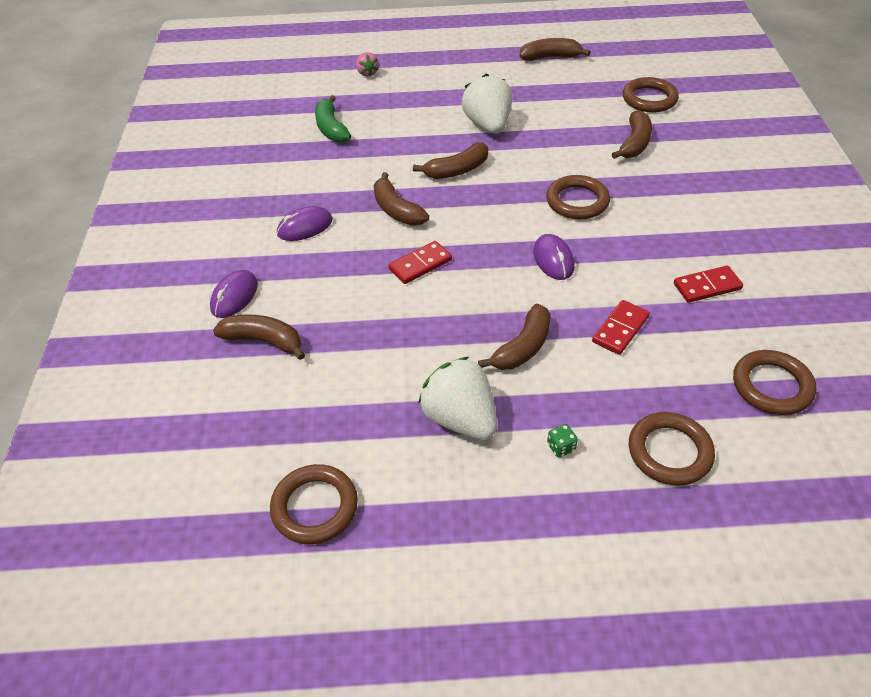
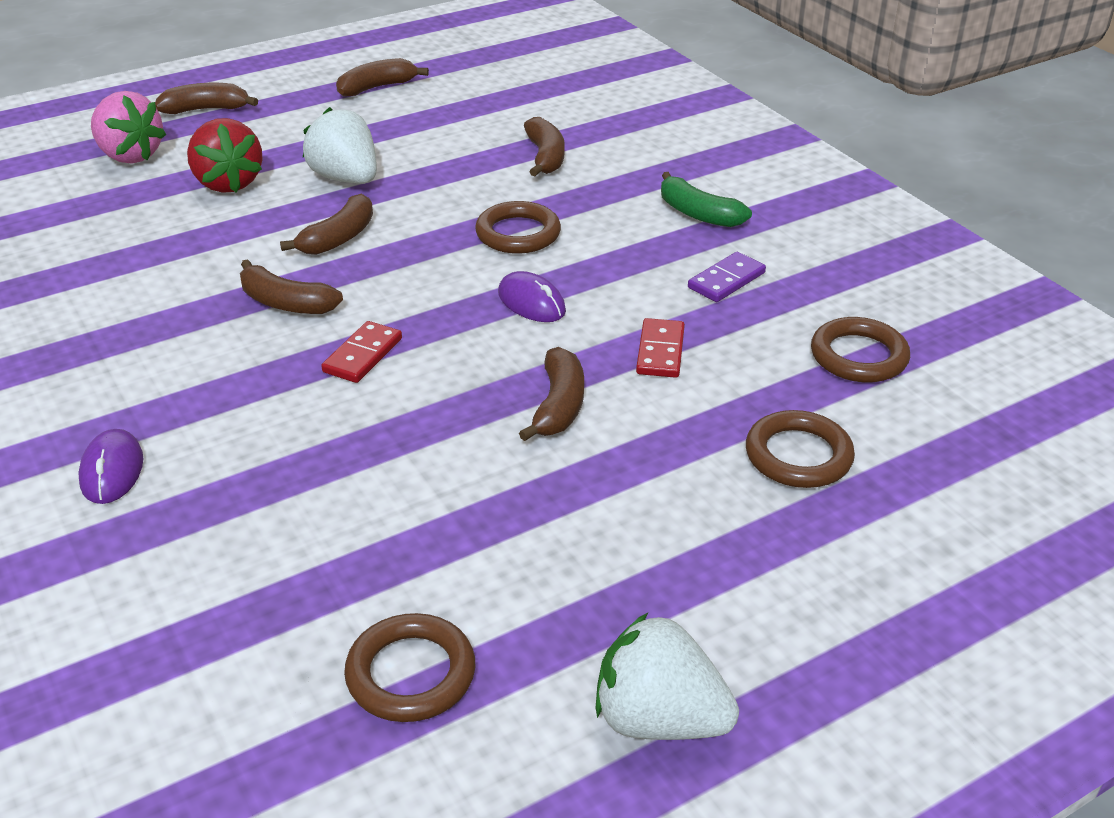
camera: 30 degrees left, 10 degrees down
brown banana [213,314,305,360] -> brown banana moved to [155,83,258,114]
purple mouse [277,206,333,241] -> none
green banana [315,95,351,143] -> green banana moved to [661,172,752,227]
pink strawberry [356,52,379,77] -> pink strawberry [91,91,166,164], size x2.02
white strawberry [418,357,497,440] -> white strawberry moved to [596,613,739,740]
green dice [547,424,578,458] -> none
brown ring [623,77,679,113] -> none
red domino [674,266,743,303] -> purple domino [688,252,766,302]
none -> red strawberry [187,118,263,193]

